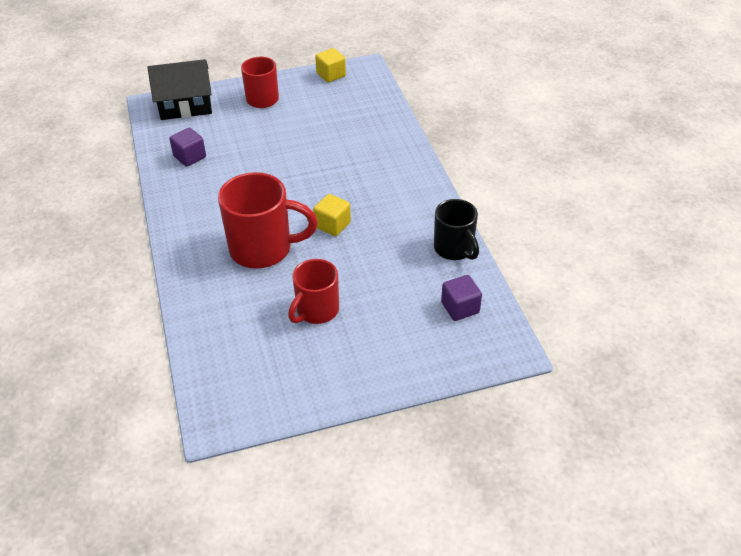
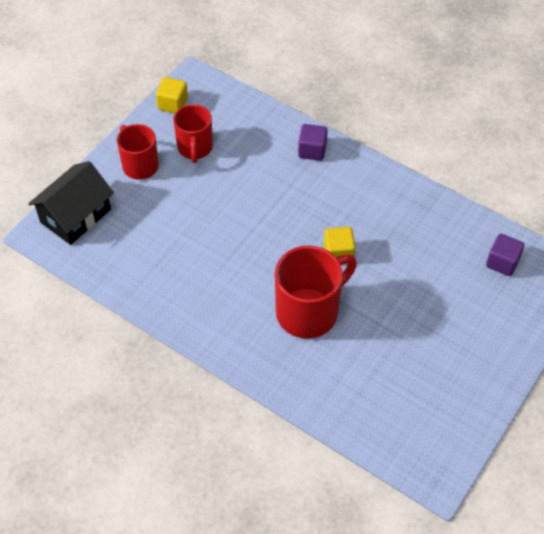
camera: 40 degrees left, 10 degrees up
purple cube [169,128,206,167] -> purple cube moved to [298,124,328,161]
red mug [288,259,339,324] -> red mug moved to [173,104,213,163]
black mug [434,199,479,260] -> none

